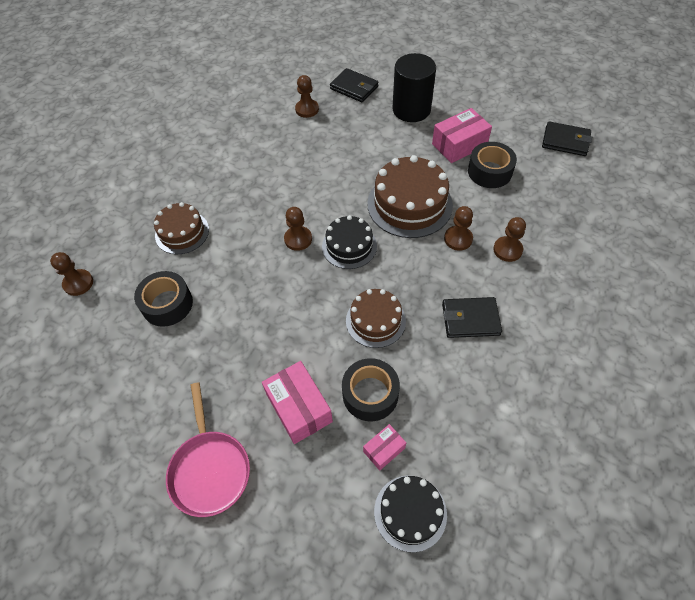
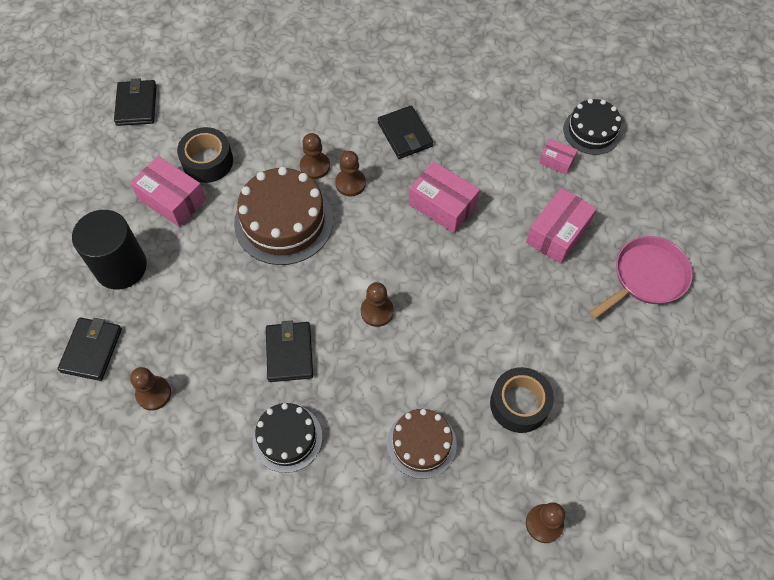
camera: 115 degrees left, 5 degrees up
black cake [322,215,377,269] -> black cake moved to [253,403,322,473]
black tape [342,358,400,421] -> none
brown cake [346,289,406,348] -> pink box [409,161,480,233]
brown pawn [493,217,526,262] -> brown pawn moved to [335,151,366,197]
none -> black wallet [266,321,313,382]

